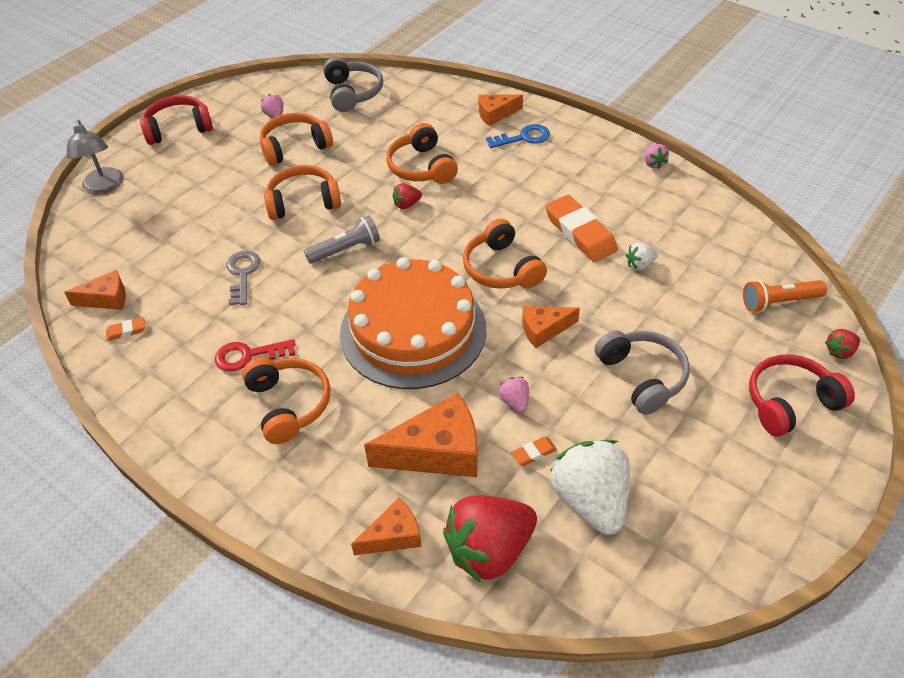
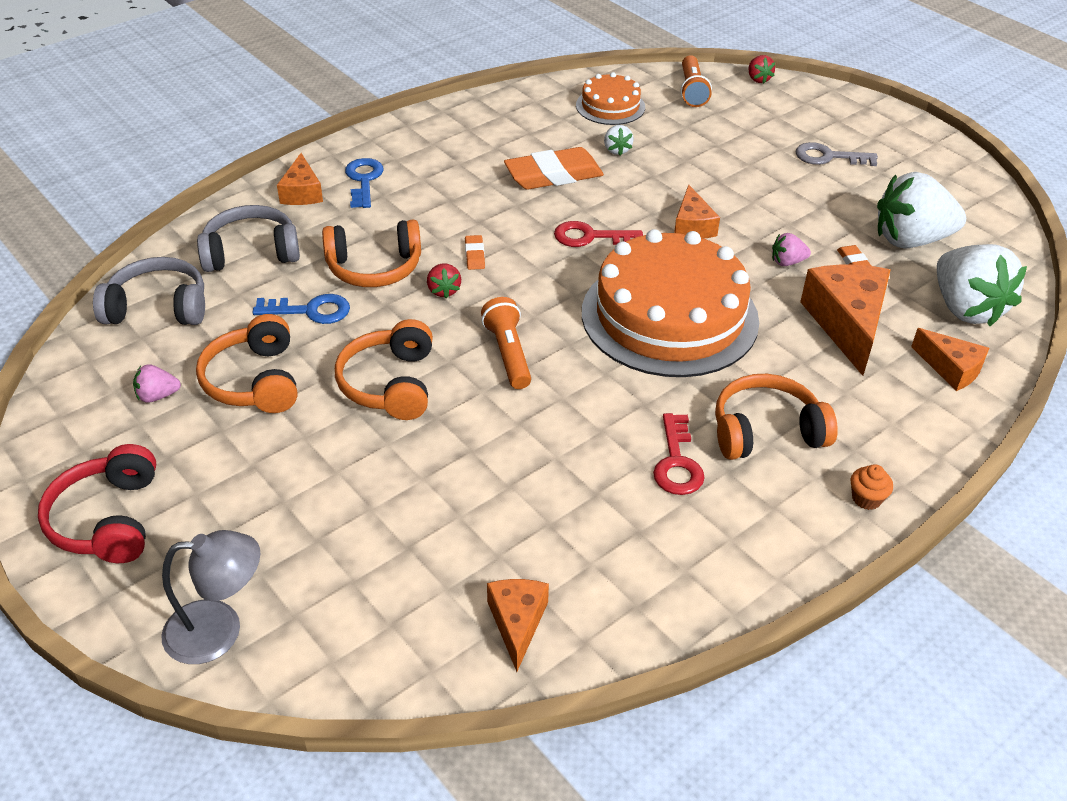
camera: 80 degrees left, 5 degrees down
orange eraser [106,317,145,341] -> orange eraser moved to [465,235,485,270]
grey key [227,251,260,305] -> grey key moved to [796,142,878,166]
grey flashlight [304,215,380,264] -> orange flashlight [481,297,531,389]
orange cheese [351,498,422,555] -> orange cheese turned 150 degrees clockwise [911,328,989,391]
red strawberry [443,495,537,583] -> white strawberry [937,244,1027,326]
orange headphones [463,219,547,289] -> red key [554,221,643,247]
grey headphones [595,330,690,415] -> grey headphones moved to [197,205,300,272]
pink strawberry [644,144,669,169] -> none
red headphones [749,354,855,436] -> none
none -> blue key [252,294,350,324]
none -> orange cake [576,72,645,125]
none -> orange cupcake [851,464,893,510]

